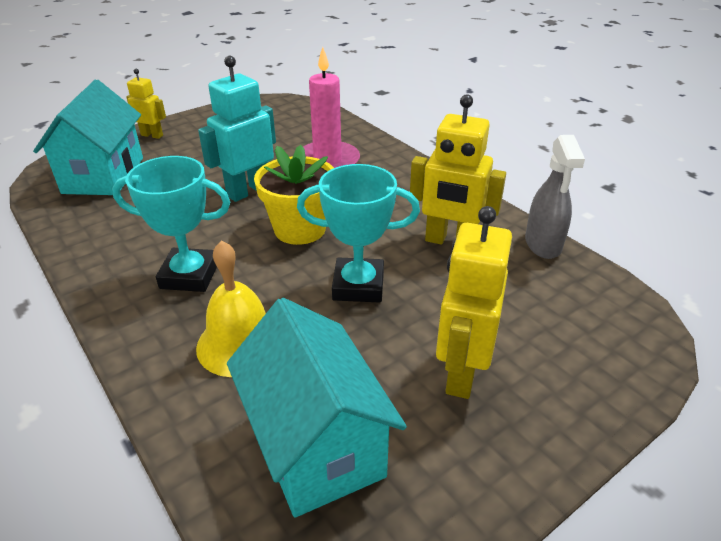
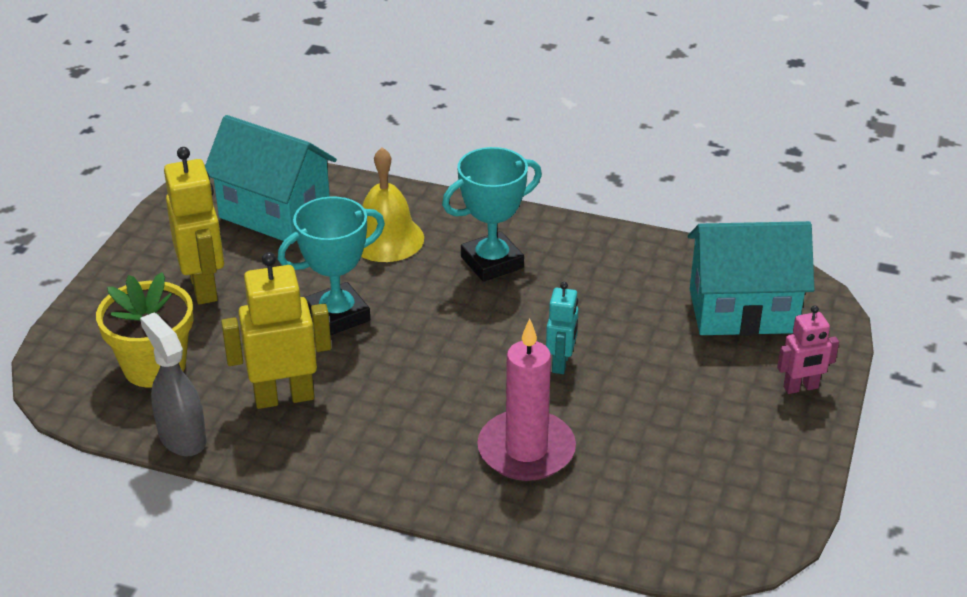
camera: 145 degrees right, 0 degrees up
turquoise house [33,80,143,195] -> turquoise house turned 60 degrees counterclockwise [688,221,814,336]
yellow robot [126,69,166,139] -> pink robot [777,305,839,394]
turquoise robot [198,56,276,202] -> turquoise robot [546,282,579,374], size x0.58
yellow flower pot [254,145,334,245] -> yellow flower pot moved to [96,272,193,388]

